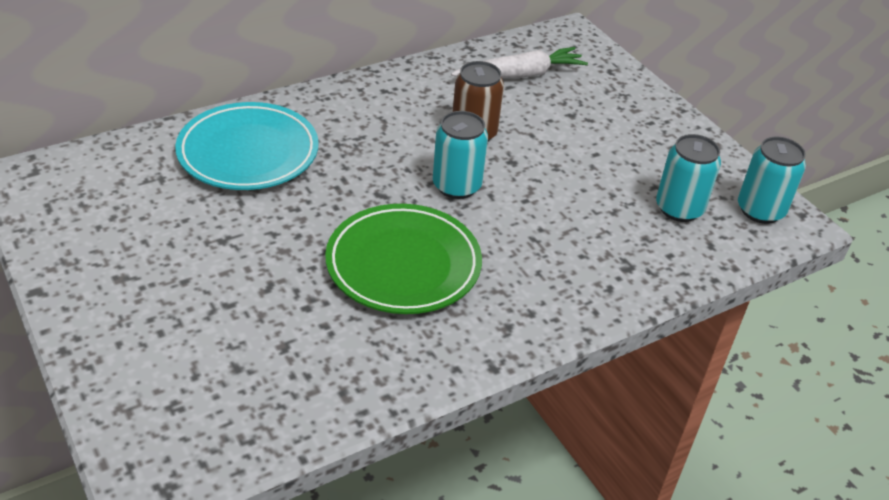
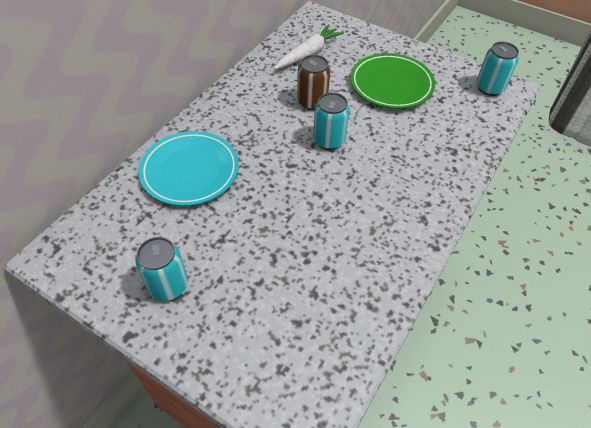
camera: 25 degrees left, 10 degrees up
green plate [325,204,482,314] -> green plate moved to [350,53,435,109]
turquoise can [656,134,721,222] -> turquoise can moved to [136,237,188,301]

